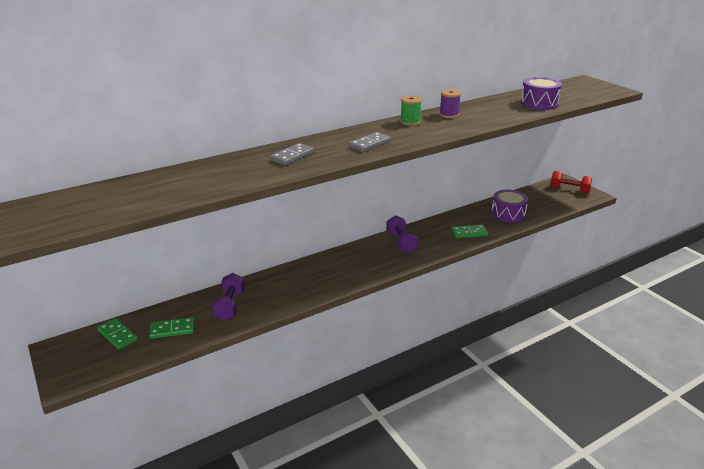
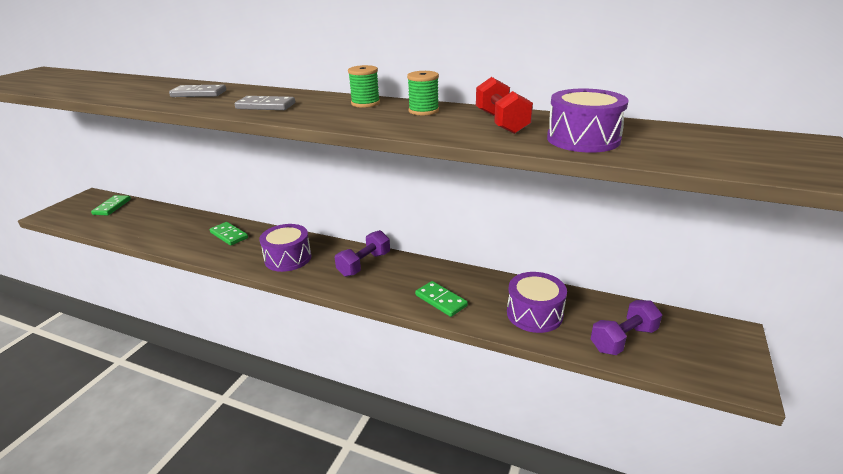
camera: 55 degrees right, 0 degrees up
green domino [149,317,194,339] -> green domino moved to [210,222,248,246]
purple dumbbell [212,273,245,321] -> purple dumbbell moved to [591,300,662,355]
purple spool [439,89,461,118] -> green spool [407,71,439,116]
red dumbbell [550,171,592,193] -> red dumbbell moved to [476,77,533,134]
none -> purple drum [259,224,312,272]

